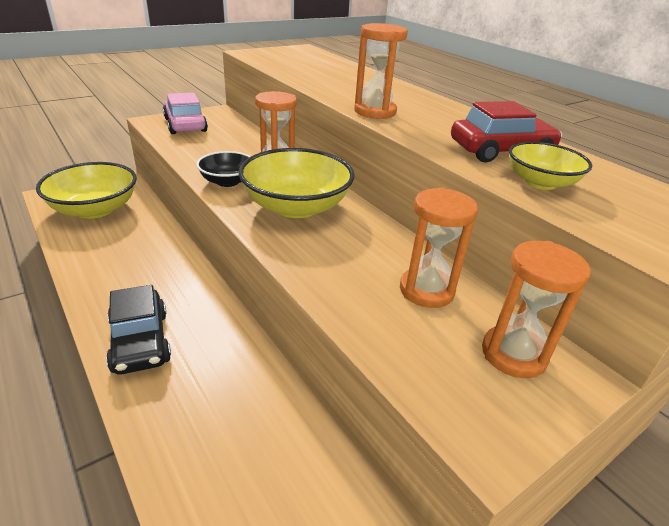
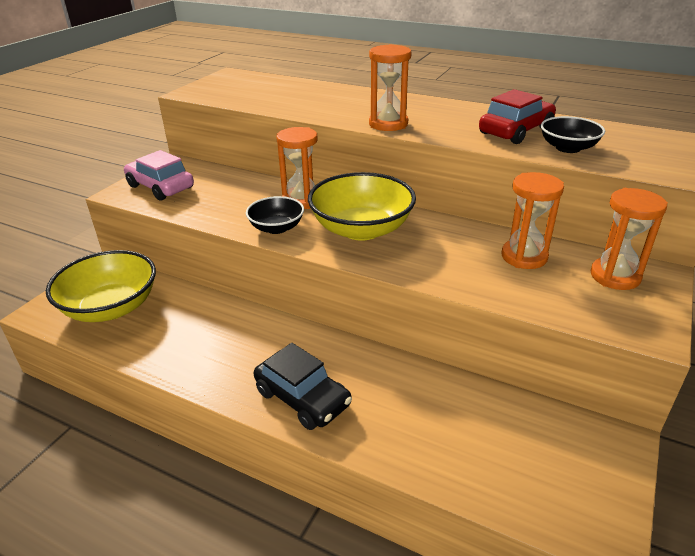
camera: 25 degrees left, 0 degrees up
yellow bowl [509,141,592,190] -> black bowl [541,116,605,153]

